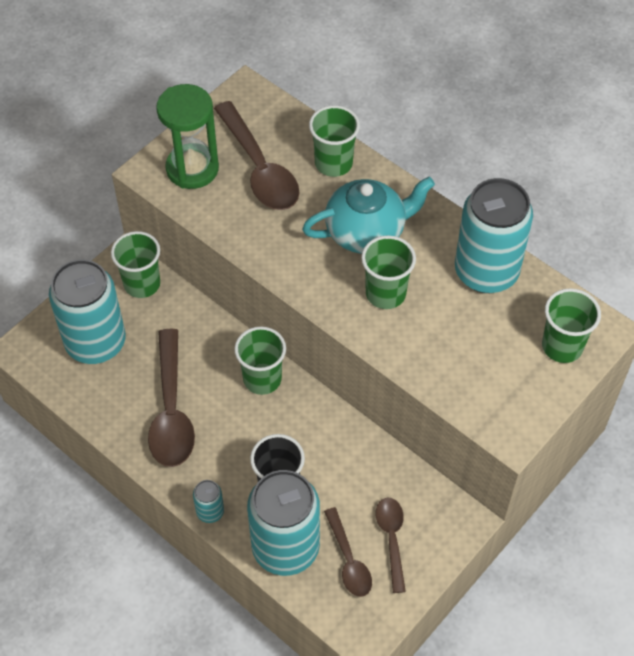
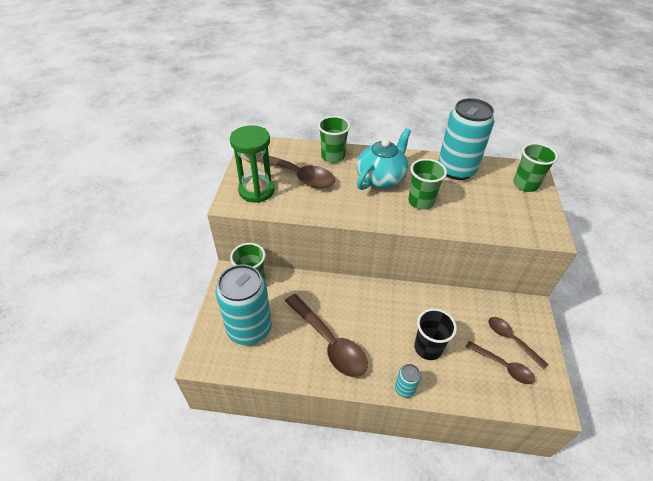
camera: 35 degrees left, 10 degrees down
green cup [234,327,286,395] -> none
turquoise can [247,470,320,576] -> none

